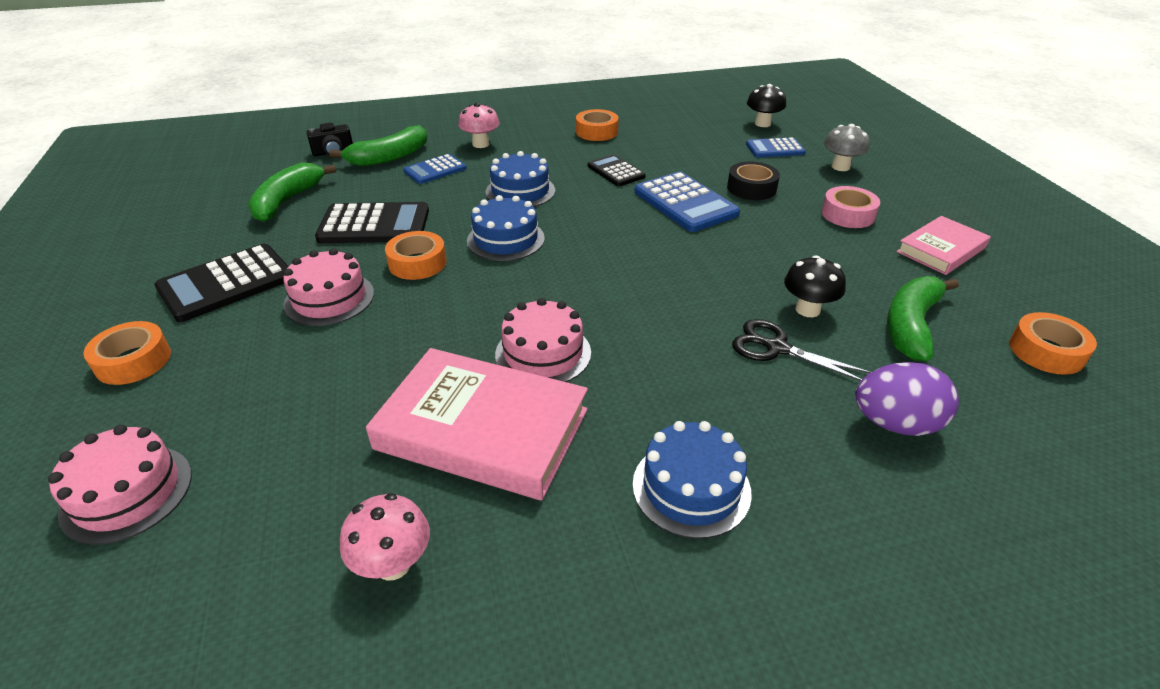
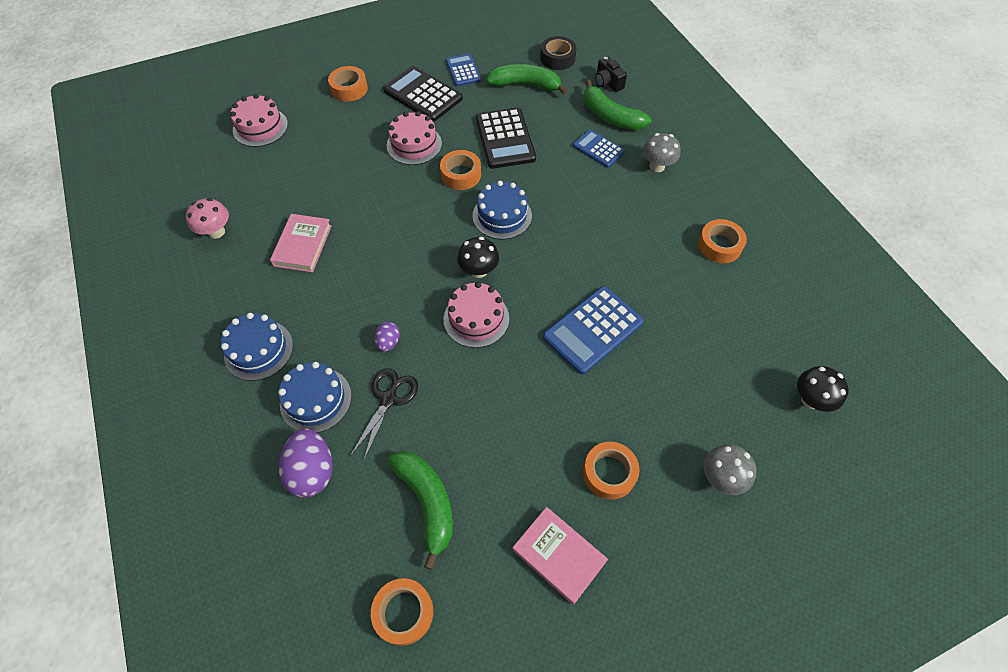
camera: 80 degrees right, 20 degrees up
pink book [366,348,588,500] -> pink book [270,214,332,272], size x0.59
pink mushroom [458,103,500,148] -> grey mushroom [642,133,681,172]
blue cake [485,151,555,207] -> blue cake moved to [278,362,352,433]
pink cake [495,298,591,382] -> pink cake moved to [444,282,509,348]
black calculator [588,154,646,186] -> none
black tape [727,162,780,200] -> black tape moved to [540,36,576,70]
blue calculator [746,137,806,158] -> blue calculator moved to [446,54,481,86]
black mushroom [784,255,846,317] -> black mushroom moved to [457,237,499,278]
pink tape [821,186,880,228] -> orange tape [583,442,639,500]
green banana [887,276,959,361] -> green banana turned 45 degrees clockwise [388,451,453,570]
none -> purple egg [374,322,400,352]

